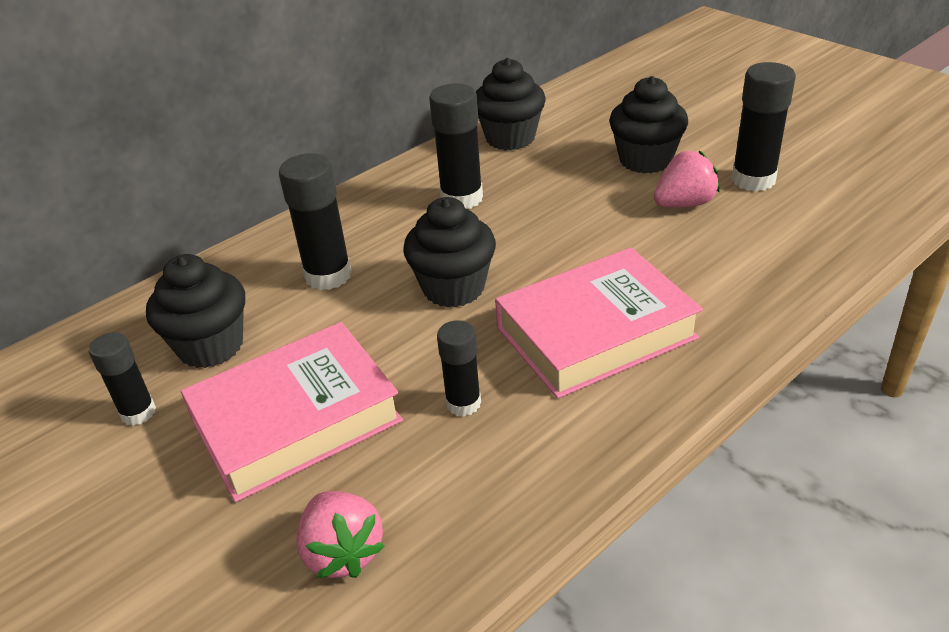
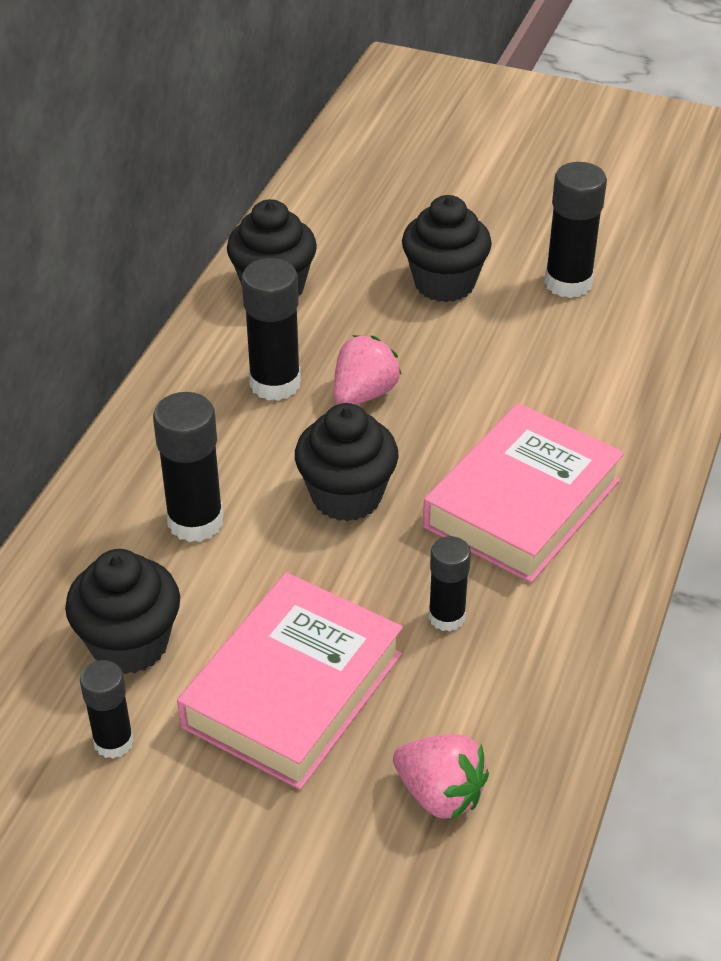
camera: 30 degrees left, 5 degrees up
pink strawberry [654,151,720,207] -> pink strawberry moved to [334,335,402,405]

